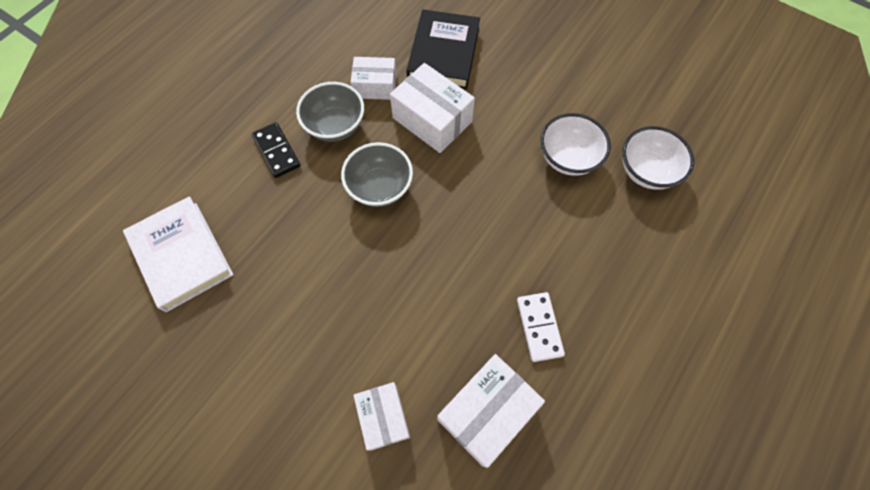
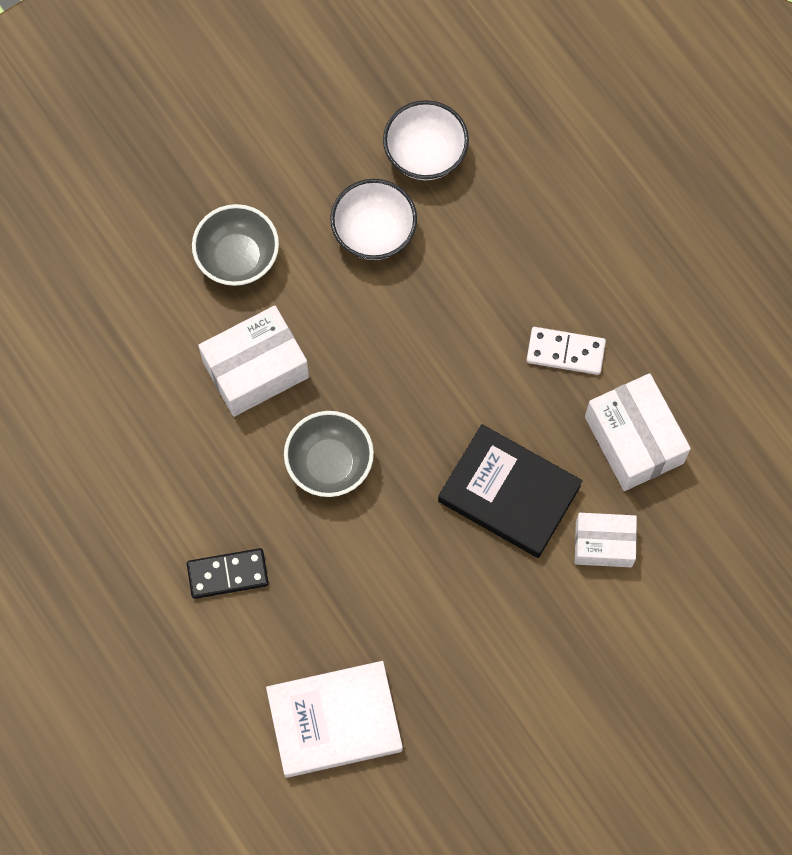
camera: 70 degrees left, 5 degrees up
grey bowl [296,82,364,142] -> grey bowl moved to [192,204,279,286]
white box [351,57,397,100] -> none
black book [406,10,480,89] -> black book moved to [438,424,582,558]

